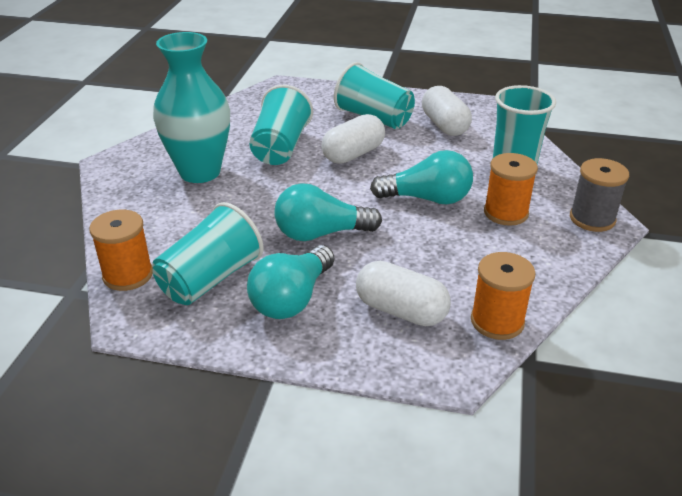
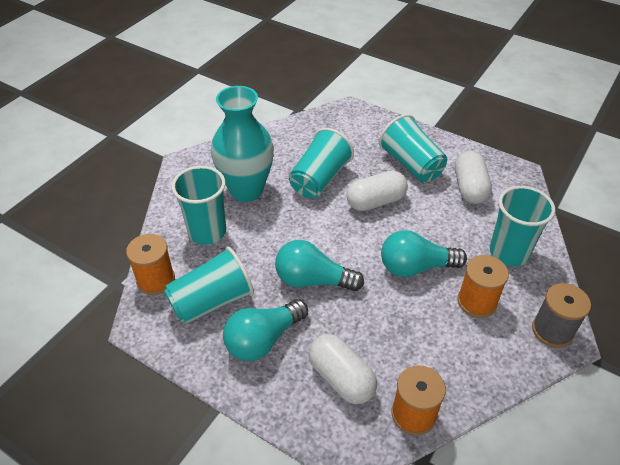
camera: 20 degrees right, 10 degrees up
turquoise light bulb [370,150,473,204] -> turquoise light bulb turned 150 degrees clockwise [381,230,467,278]
none -> turquoise cup [172,166,226,245]

